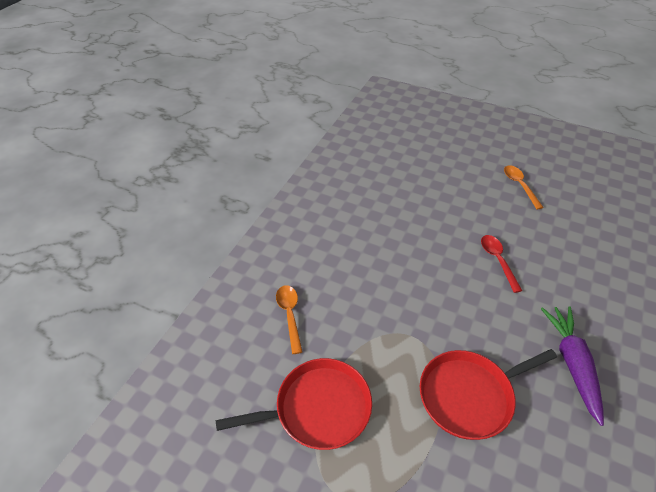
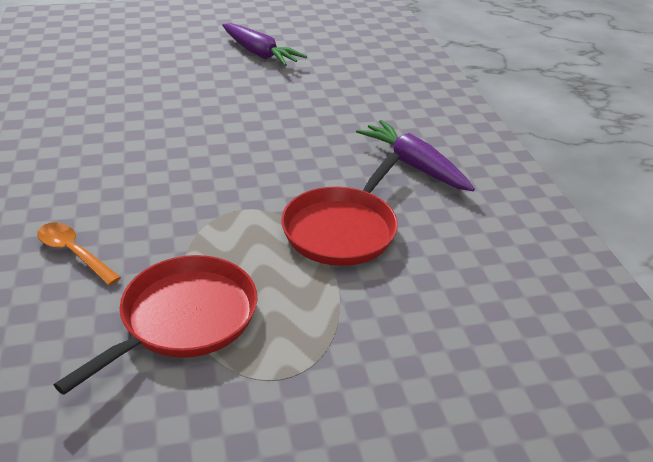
camera: 40 degrees left, 10 degrees down
red spoon [481,235,522,293] -> none
orange spoon [504,165,544,210] -> purple carrot [222,23,307,66]

